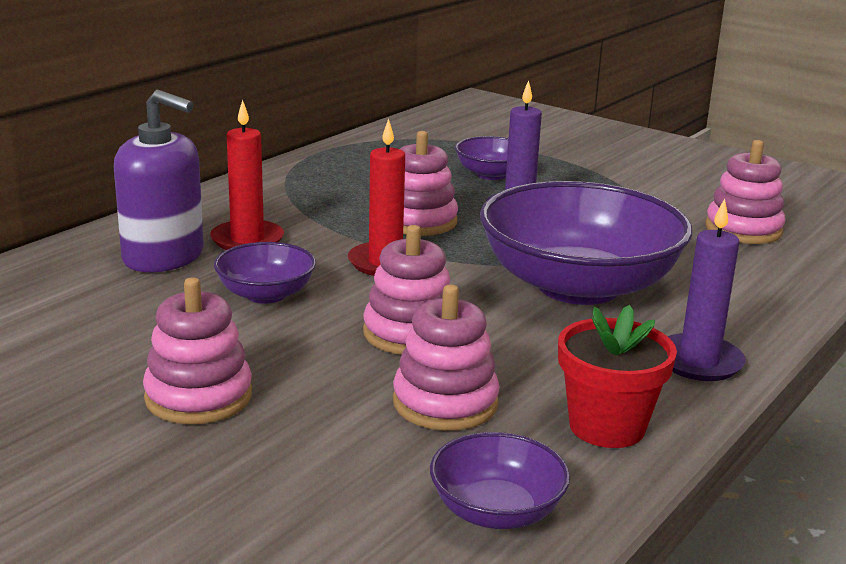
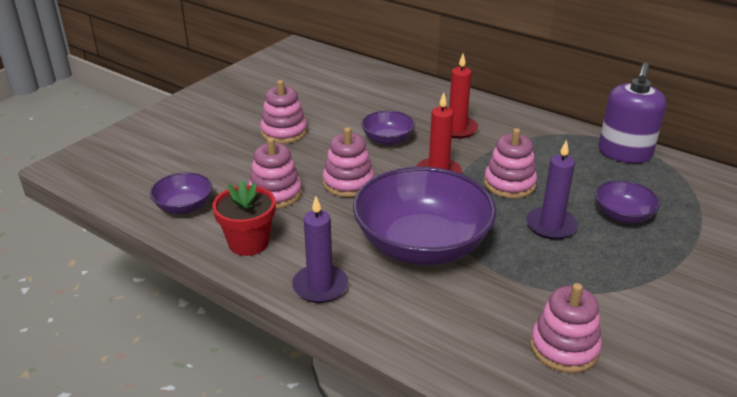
camera: 90 degrees right, 10 degrees up
purple soap dispenser [114,90,204,272] -> purple soap dispenser moved to [598,63,666,163]

